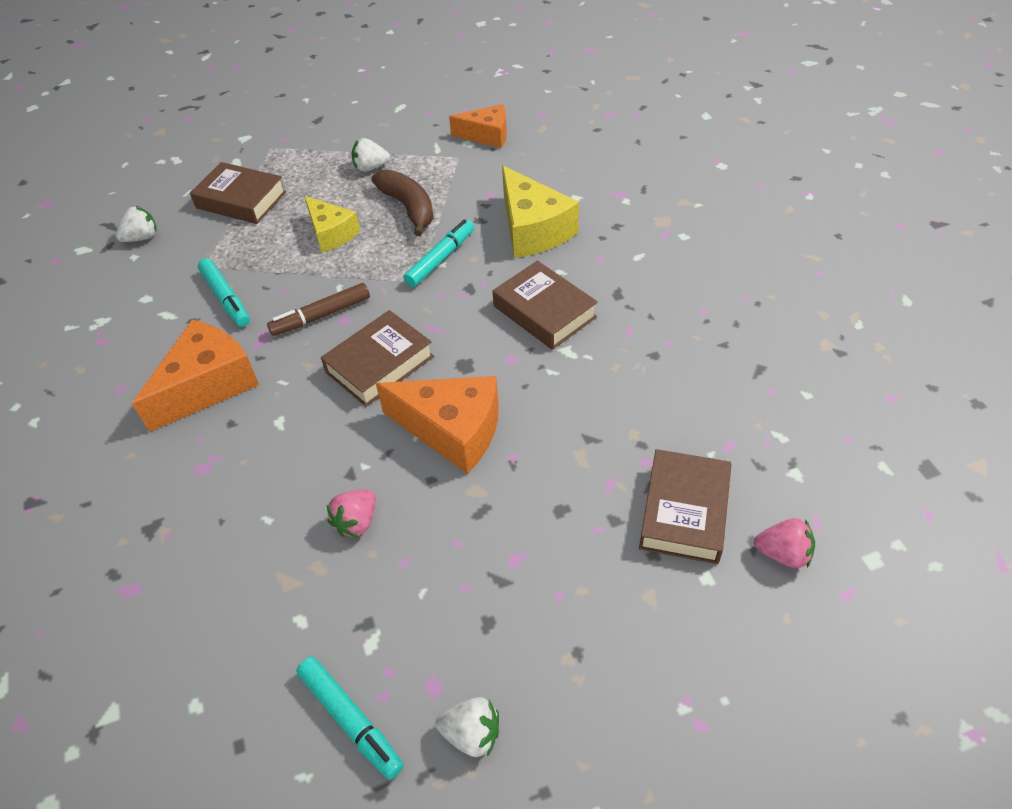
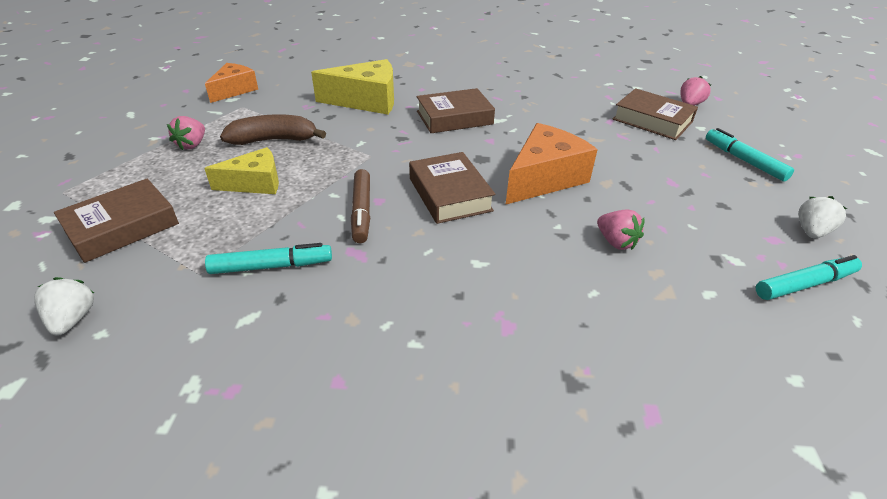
camera: 70 degrees left, 10 degrees down
orange cheese [132,319,259,432] -> none
white strawberry [351,138,390,172] -> pink strawberry [167,116,205,150]
turquoise marker [403,219,474,287] -> turquoise marker moved to [706,128,794,182]

